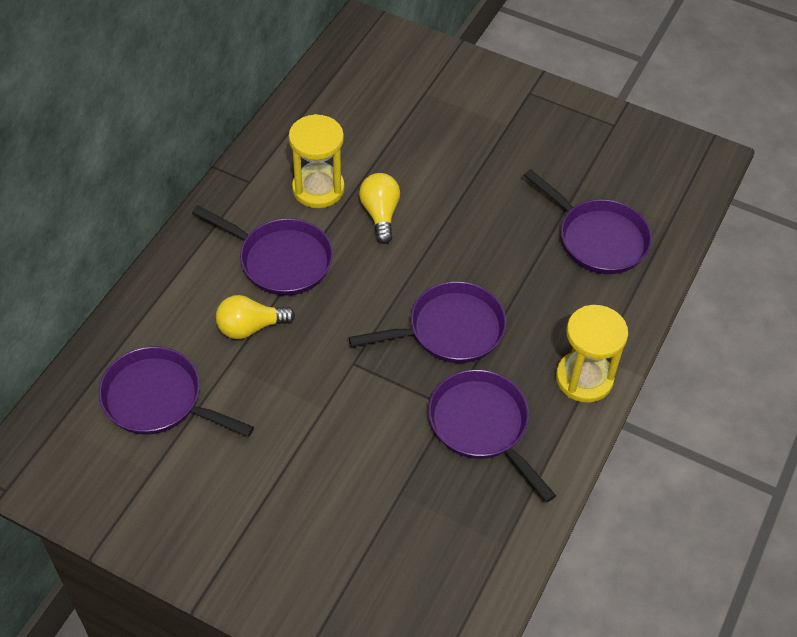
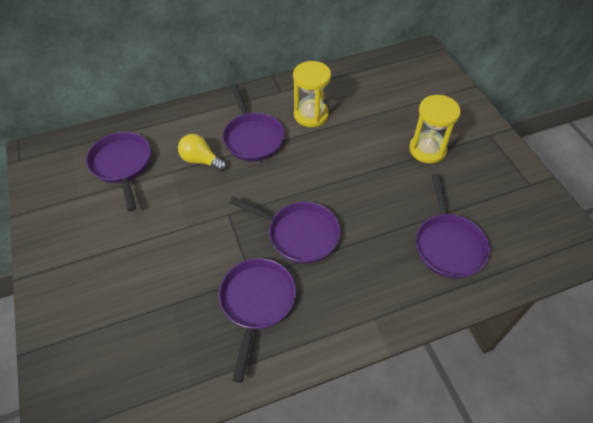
camera: 45 degrees right, 0 degrees up
yellow light bulb [359,173,400,244] -> none
yellow hourglass [556,305,628,403] -> yellow hourglass moved to [409,95,461,163]

